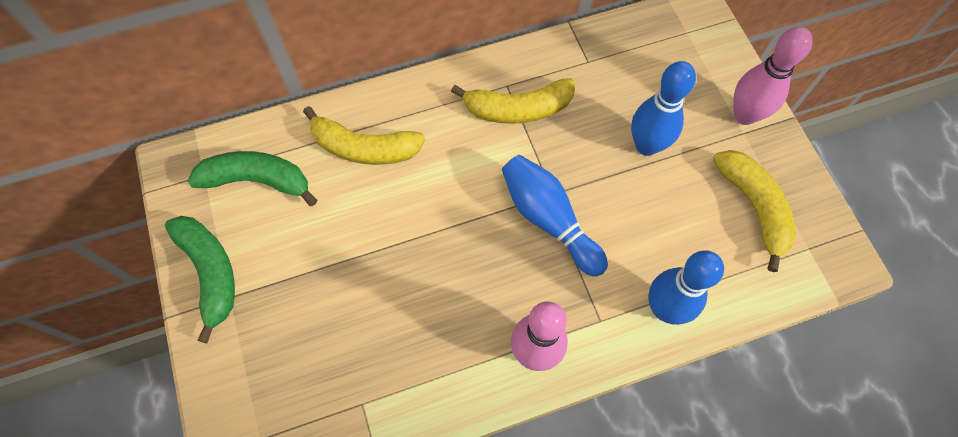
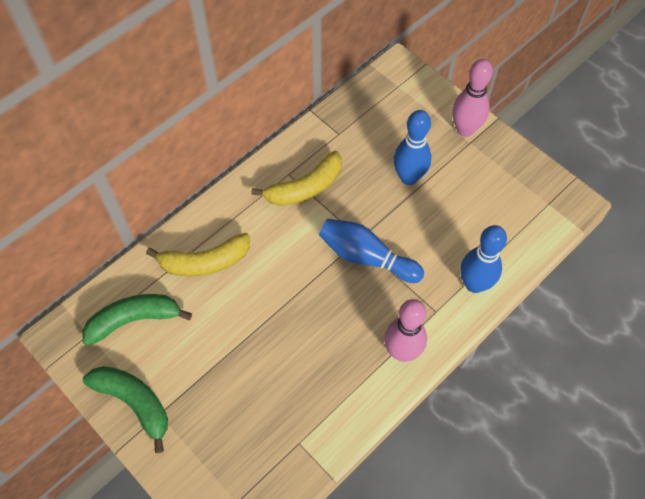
camera: 25 degrees left, 5 degrees down
yellow banana [713,150,796,272] -> none

